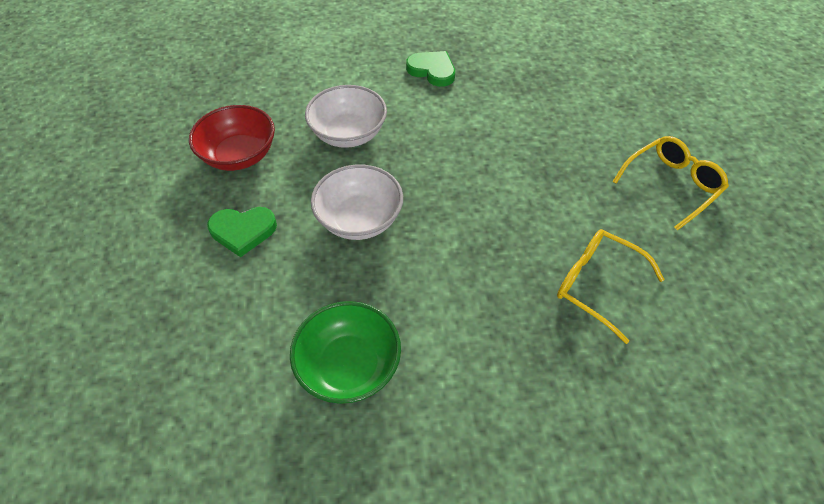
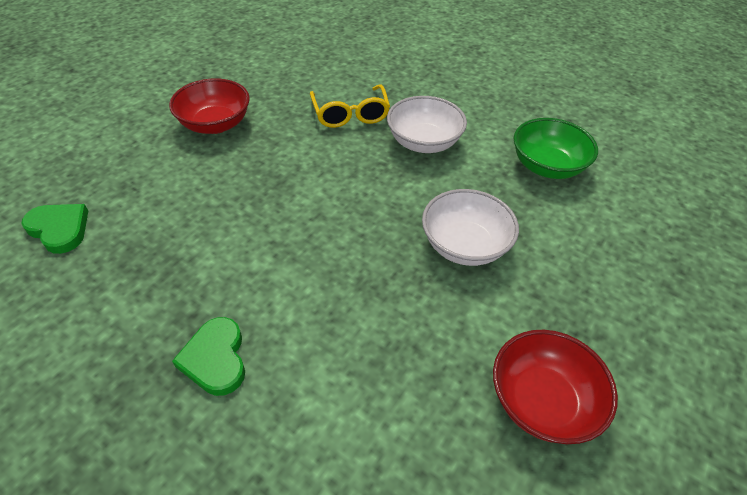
camera: 140 degrees left, 5 degrees down
green heart [207,207,277,257] -> green heart moved to [21,204,88,254]
white bowl [305,85,387,148] -> white bowl moved to [387,96,467,153]
yellow glasses [612,136,729,231] -> red bowl [169,78,250,134]

